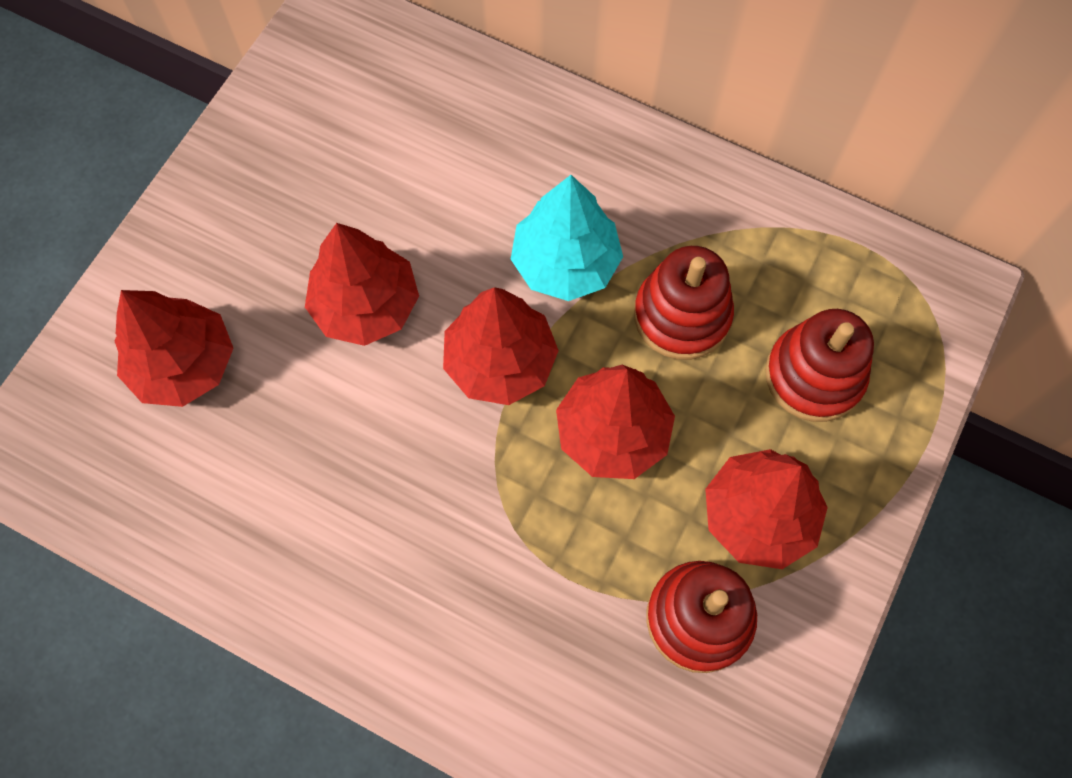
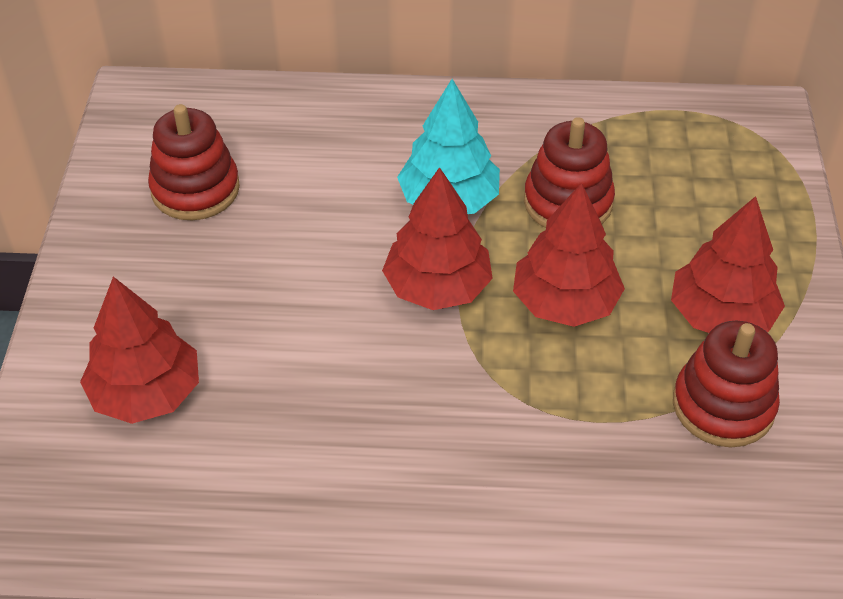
camera: 25 degrees left, 20 degrees down
red tree [305,223,419,346] -> none
red stacking toy [765,309,874,422] -> red stacking toy moved to [148,104,240,220]

